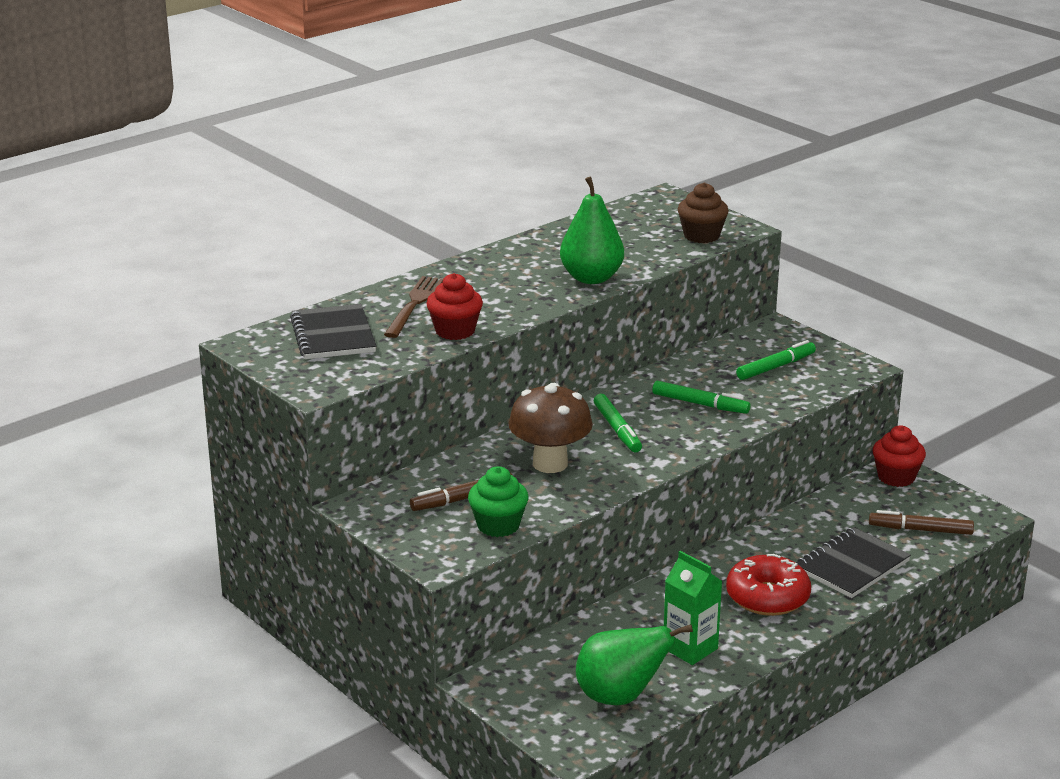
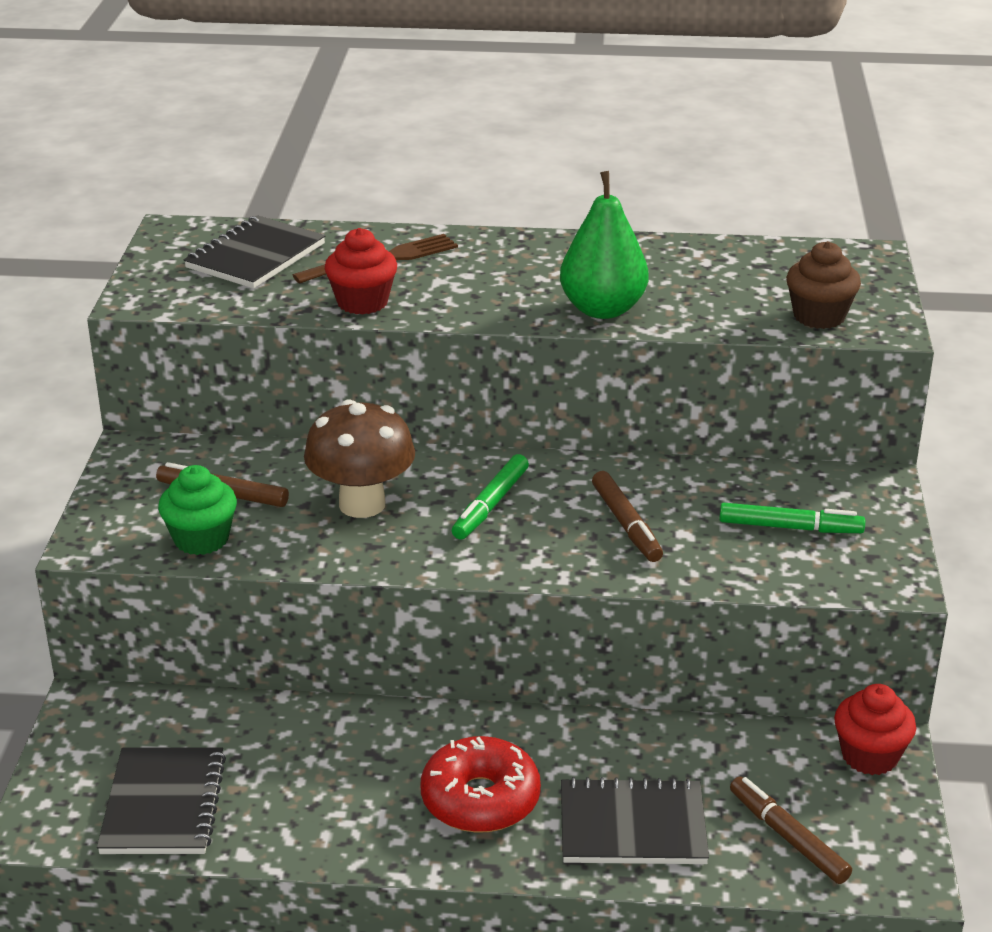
camera: 45 degrees right, 5 degrees up
green pear [576,625,693,705] -> black notebook [97,747,226,854]
green marker [652,381,751,414] -> brown marker [592,471,663,562]
green carton [664,551,722,665] -> none

